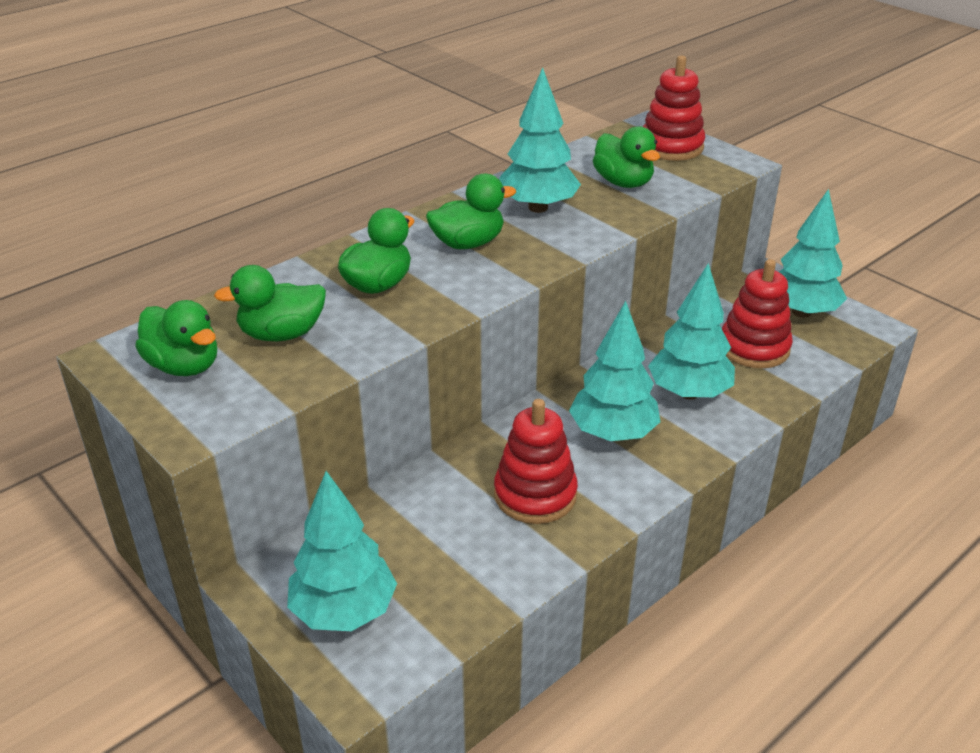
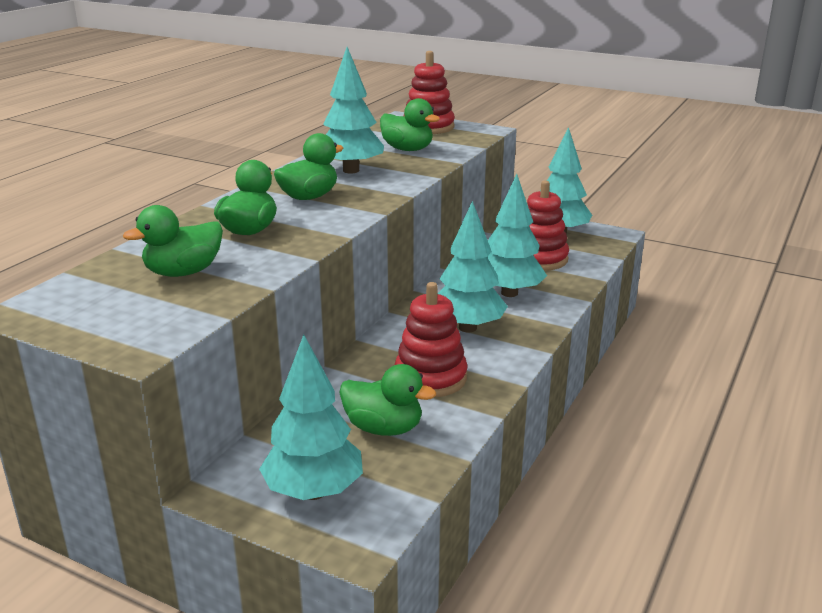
camera: 20 degrees left, 10 degrees down
green duck [135,300,217,376] -> green duck moved to [339,364,436,436]

